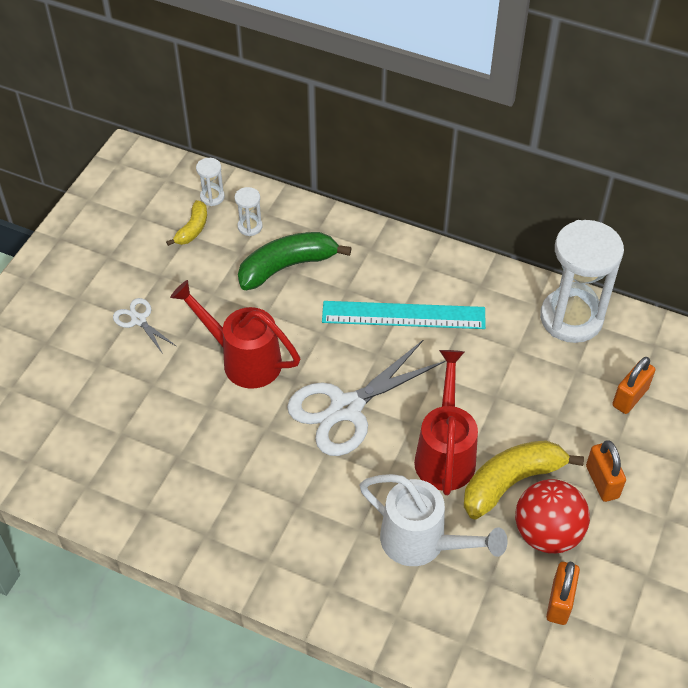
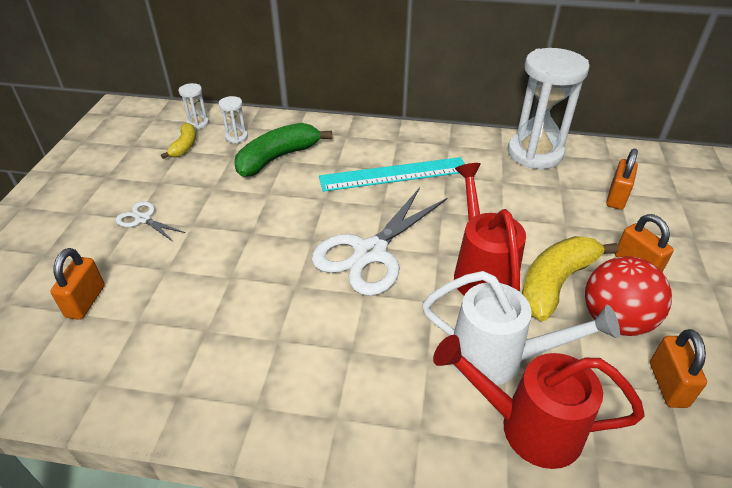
camera: 15 degrees left, 10 degrees down
red watering can [170,280,300,389] -> red watering can moved to [433,335,645,469]
none -> orange padlock [50,248,105,320]

